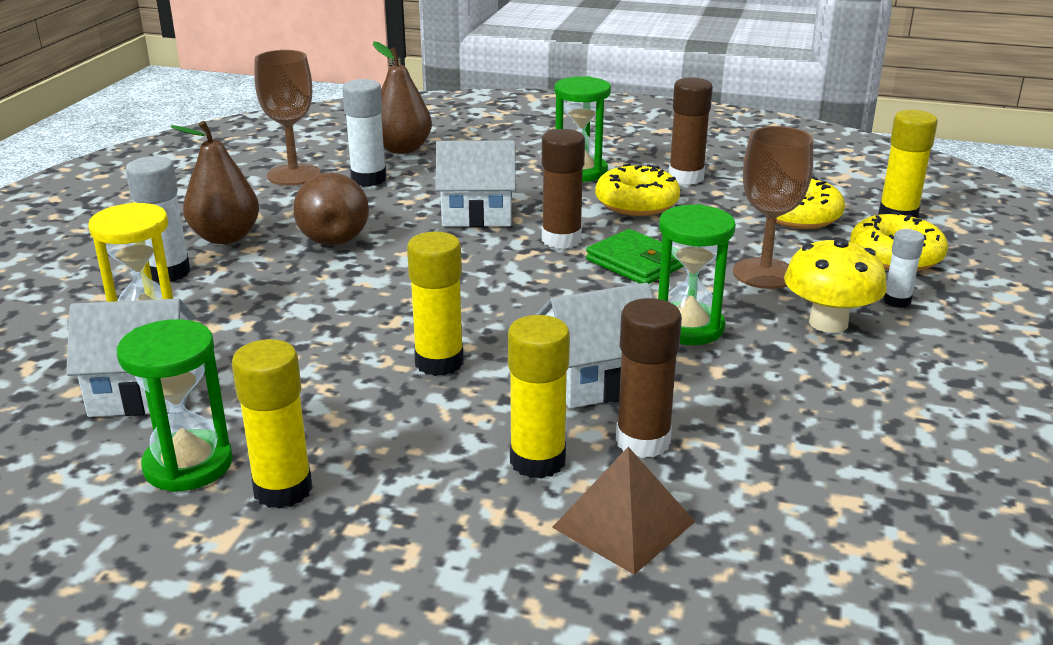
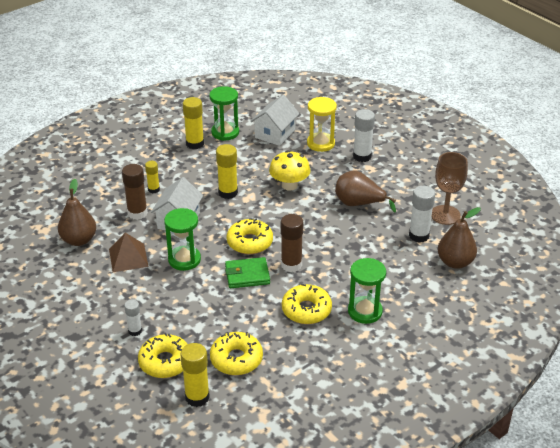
camera: 125 degrees right, 10 degrees up
brown pear [170,121,259,244] -> brown pear moved to [58,179,96,246]
white house [435,140,516,227] -> none
yellow glue stick [508,315,570,479] -> yellow glue stick [145,161,160,193], size x0.61
brown pyramid [552,447,695,575] -> brown pyramid moved to [109,233,149,272]
brown glue stick [669,77,713,185] -> none
brown goblet [733,126,813,289] -> none
yellow mushroom [784,237,887,333] -> yellow mushroom moved to [269,150,310,191]
none -> yellow donut [227,218,273,254]

